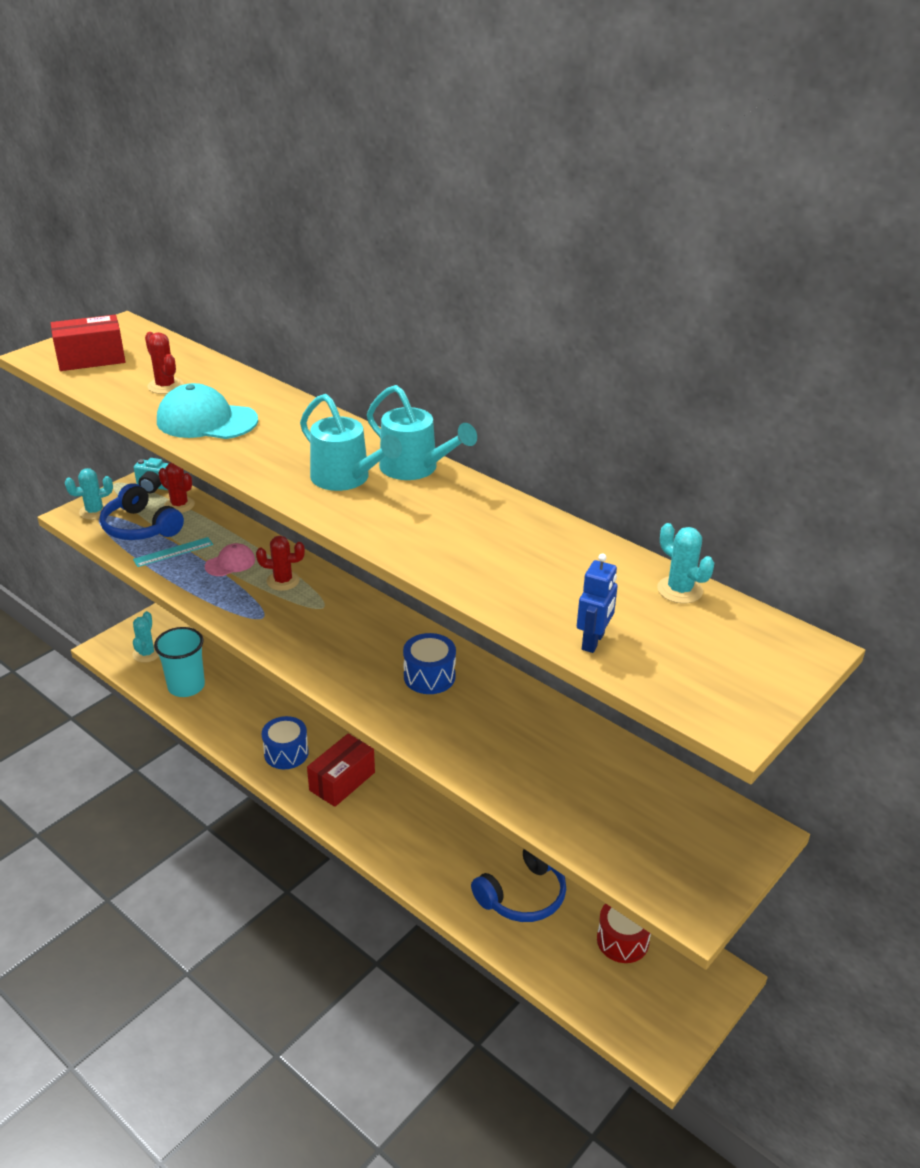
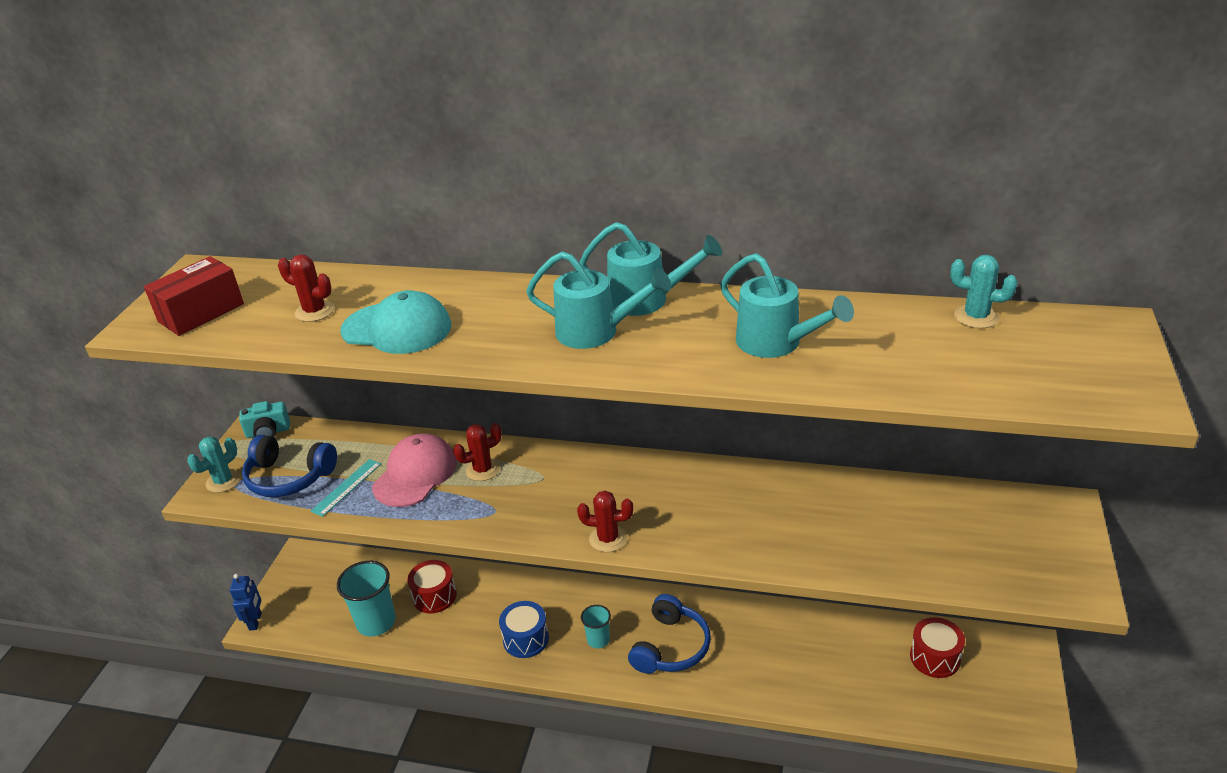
camera: 25 degrees left, 0 degrees up
turquoise cactus [132,611,159,663] -> none
turquoise cap [157,383,258,439] -> turquoise cap turned 150 degrees counterclockwise [340,290,451,354]
red cactus [159,463,195,513] -> red cactus moved to [577,491,633,552]
pink cap [205,543,255,576] -> pink cap [372,433,457,507], size x1.73
red box [307,734,375,807] -> turquoise cup [581,605,611,648]
blue drum [403,633,456,694] -> none
blue headphones [471,849,566,922] -> blue headphones moved to [628,594,711,674]
blue robot [577,553,618,653] -> blue robot moved to [230,574,262,631]
none -> red drum [407,560,457,614]
none -> turquoise watering can [720,253,854,358]

